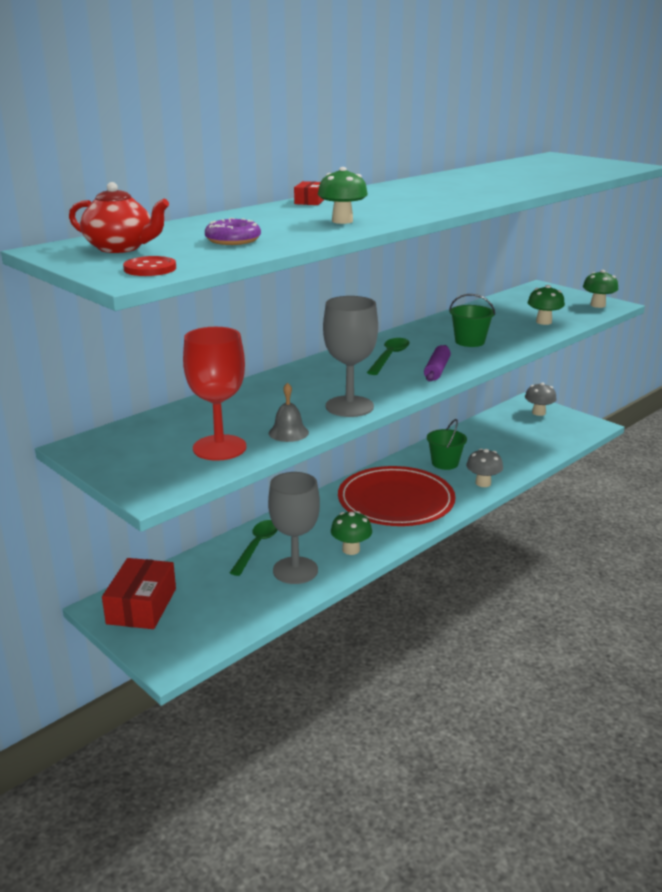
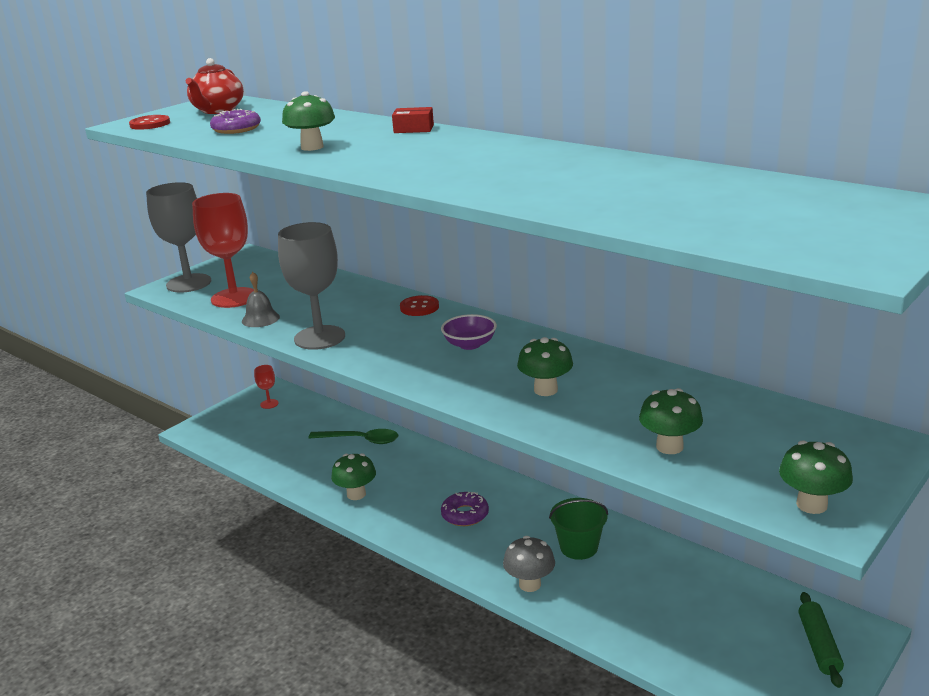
camera: 85 degrees right, 0 degrees up
red box [102,558,176,629] -> red goblet [254,365,279,409]
grey goblet [268,472,320,584] -> grey goblet moved to [146,182,211,293]
red plate [338,466,456,526] -> purple donut [441,492,489,526]
green spoon [367,338,410,375] -> purple bowl [441,314,497,350]
purple rolling pin [424,345,451,382] -> none
green bucket [449,294,495,347] -> green mushroom [517,337,573,396]
grey mushroom [525,382,556,416] -> green rolling pin [799,592,844,688]
none -> red button [400,295,439,316]

